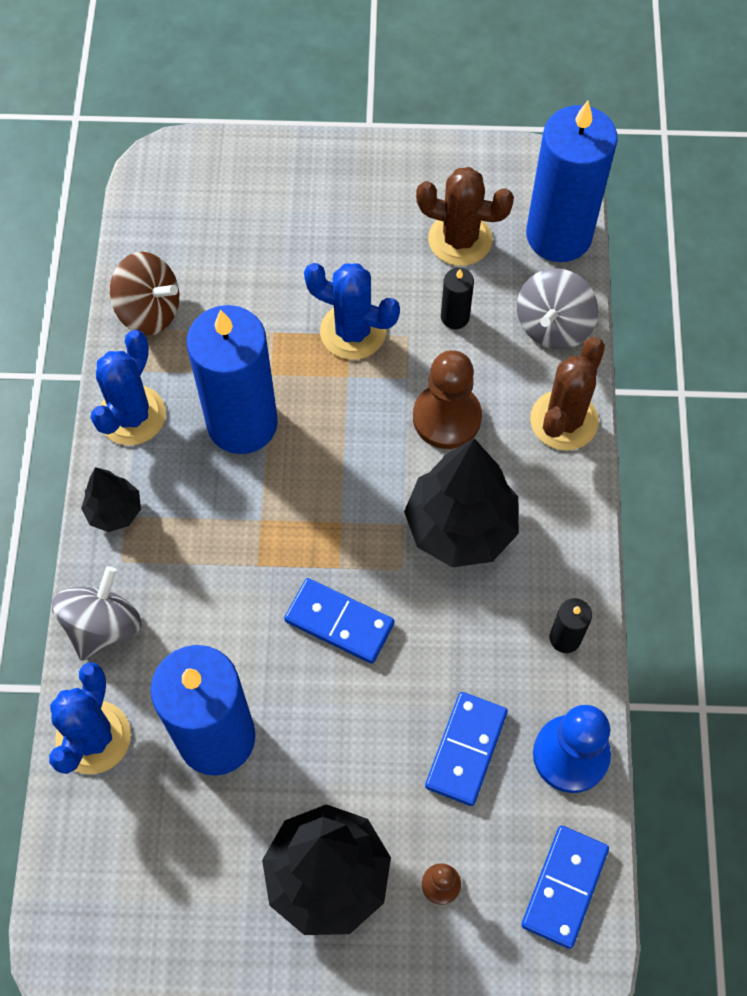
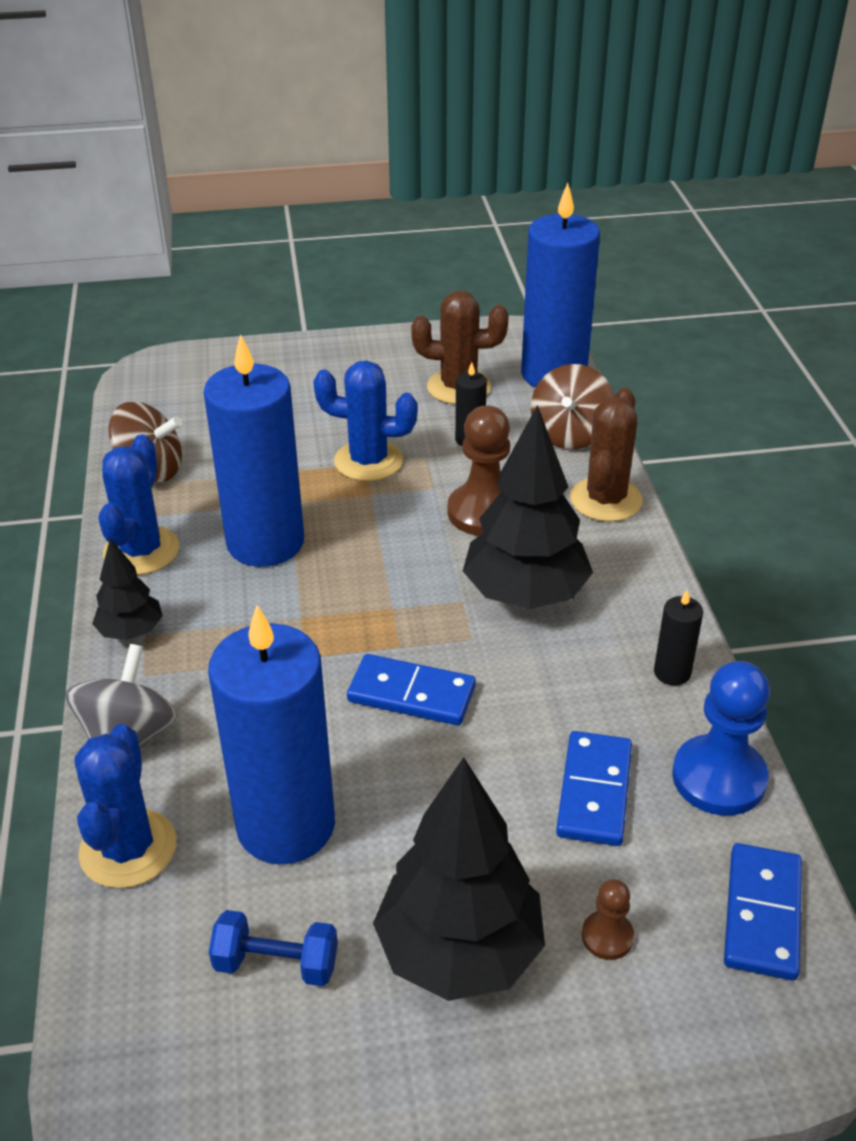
camera: 10 degrees left, 25 degrees down
grey spinning top [517,268,598,350] -> brown spinning top [531,364,614,449]
none -> blue dumbbell [209,910,338,986]

